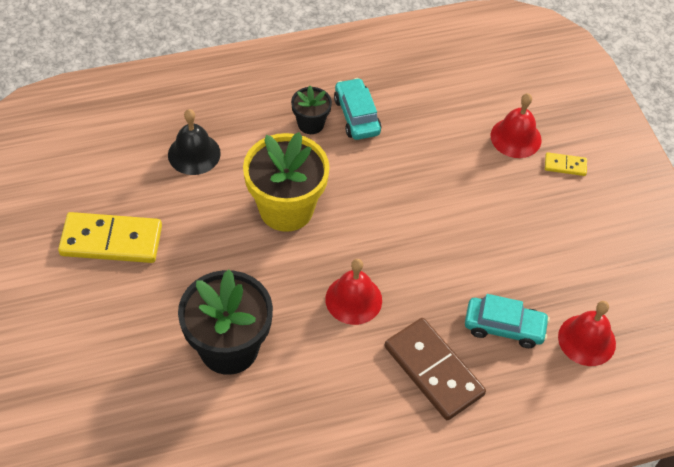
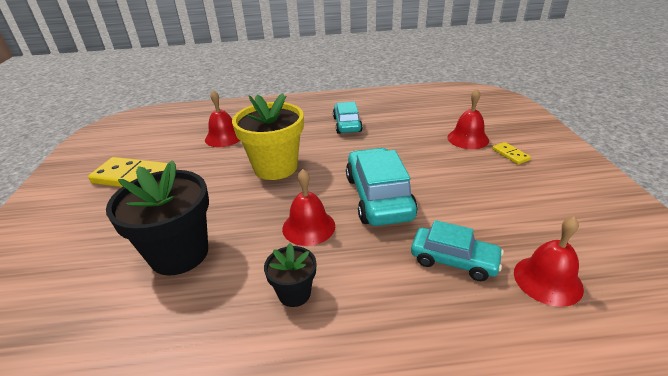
camera: 15 degrees right, 20 degrees down
black bell [168,109,221,175] -> red bell [205,90,240,147]
black flower pot [291,86,332,134] -> black flower pot moved to [264,243,316,307]
brown domino [385,318,486,420] -> none
yellow domino [545,152,587,176] -> yellow domino turned 45 degrees clockwise [492,142,531,164]
none -> turquoise car [346,148,417,226]

